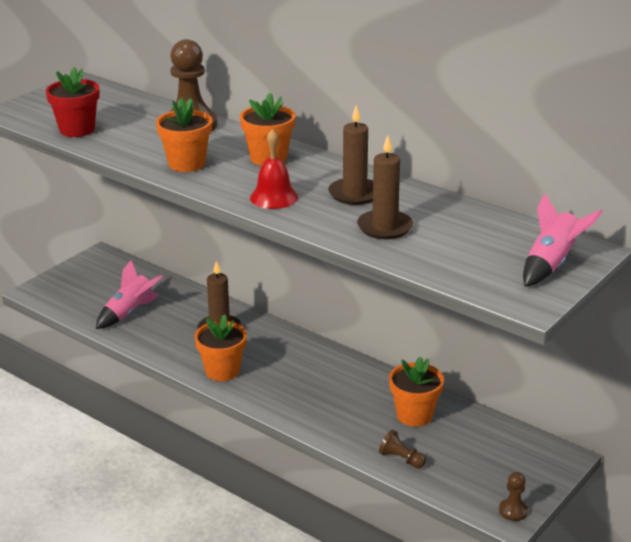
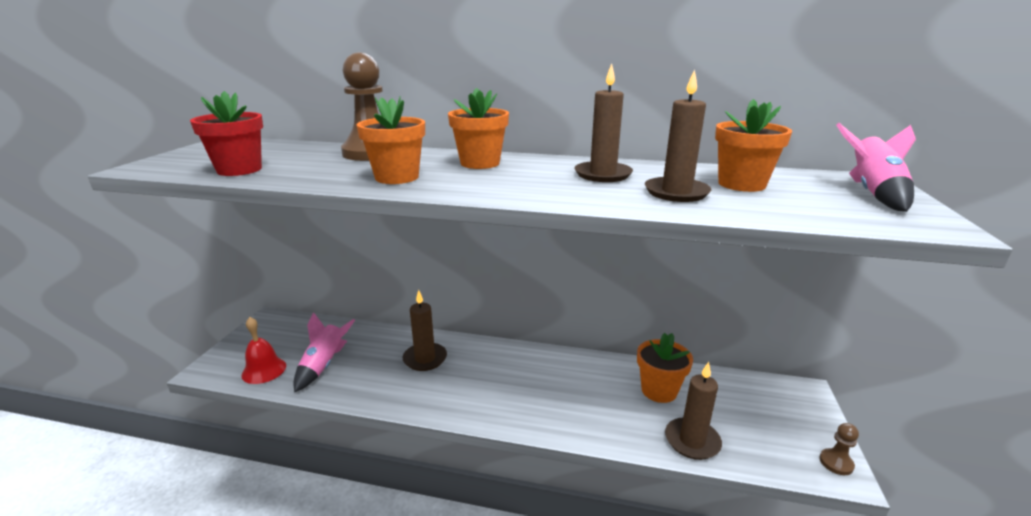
camera: 25 degrees left, 5 degrees down
orange flower pot [195,314,247,381] -> orange flower pot moved to [715,99,792,192]
red bell [250,129,298,209] -> red bell moved to [241,317,286,384]
brown pawn [379,430,426,468] -> brown candle [665,362,722,460]

